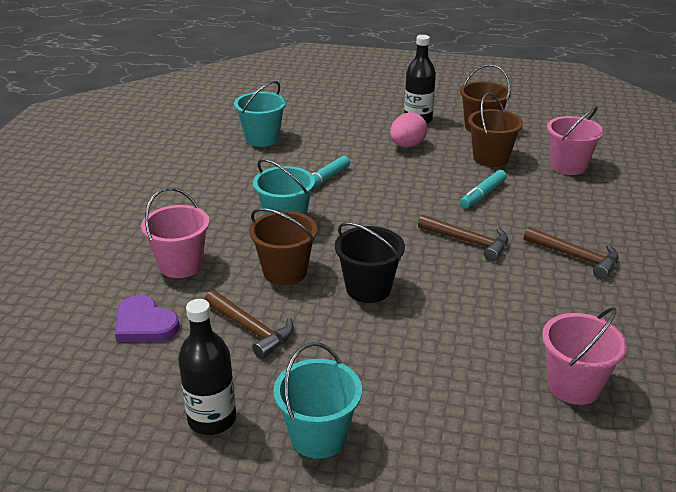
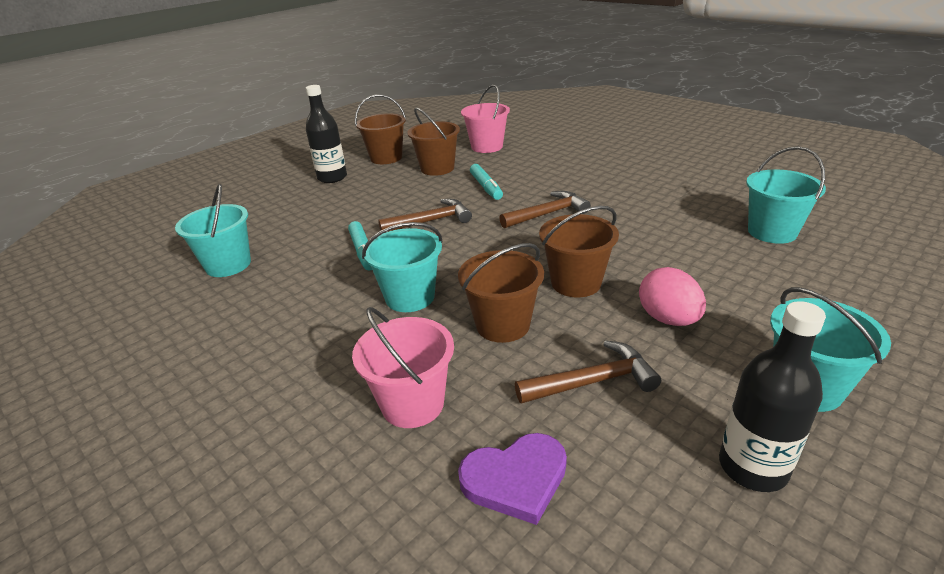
camera: 55 degrees left, 0 degrees up
black bucket [335,222,405,303] -> brown bucket [539,206,619,297]
pink egg [390,112,427,148] -> pink egg moved to [639,267,706,326]
brown hammer [524,227,619,279] -> brown hammer moved to [378,199,472,233]
pink bucket [542,307,627,405] -> turquoise bucket [746,146,826,244]

